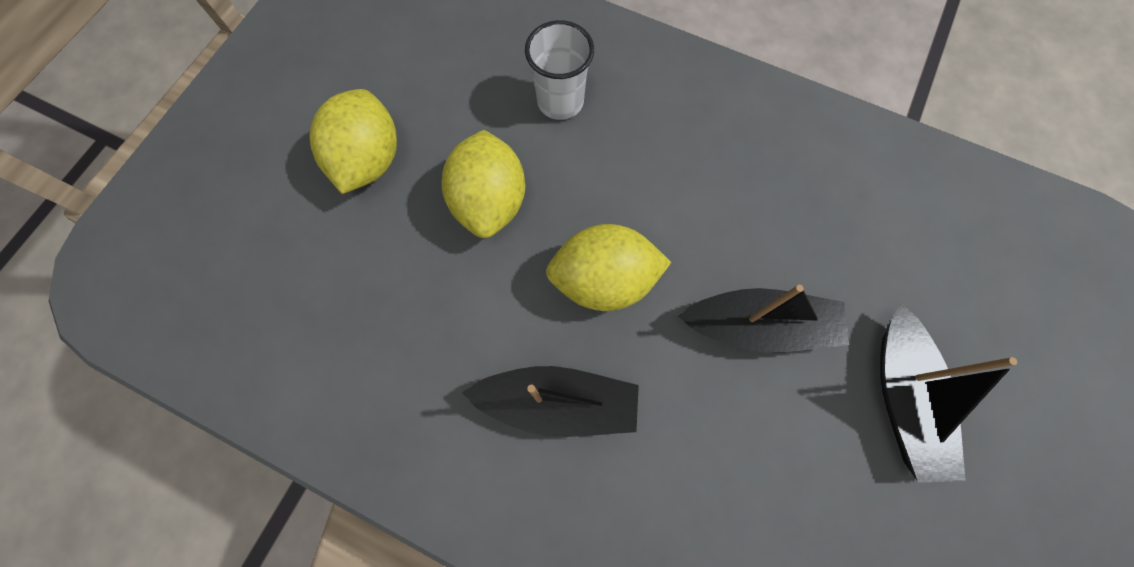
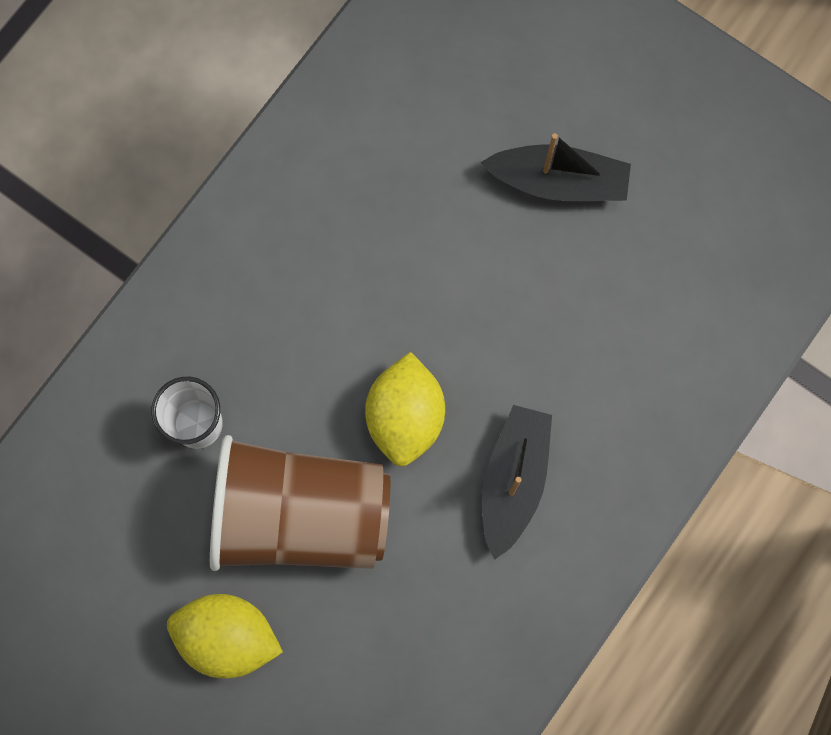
camera: 80 degrees left, 5 degrees up
yellow lemon [441,130,525,238] -> brown cup [210,435,390,571]
black boat [678,285,849,352] -> none

